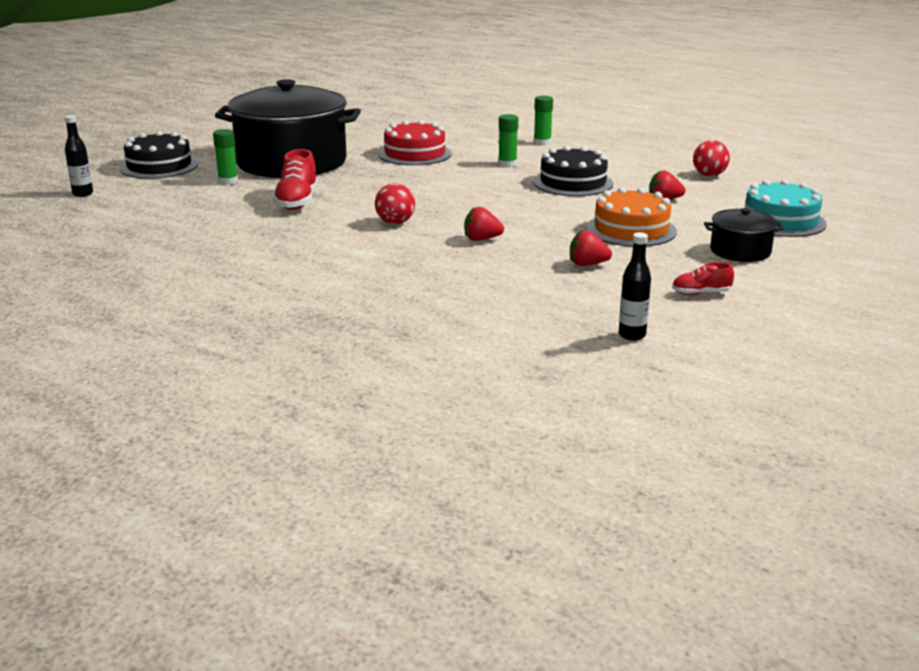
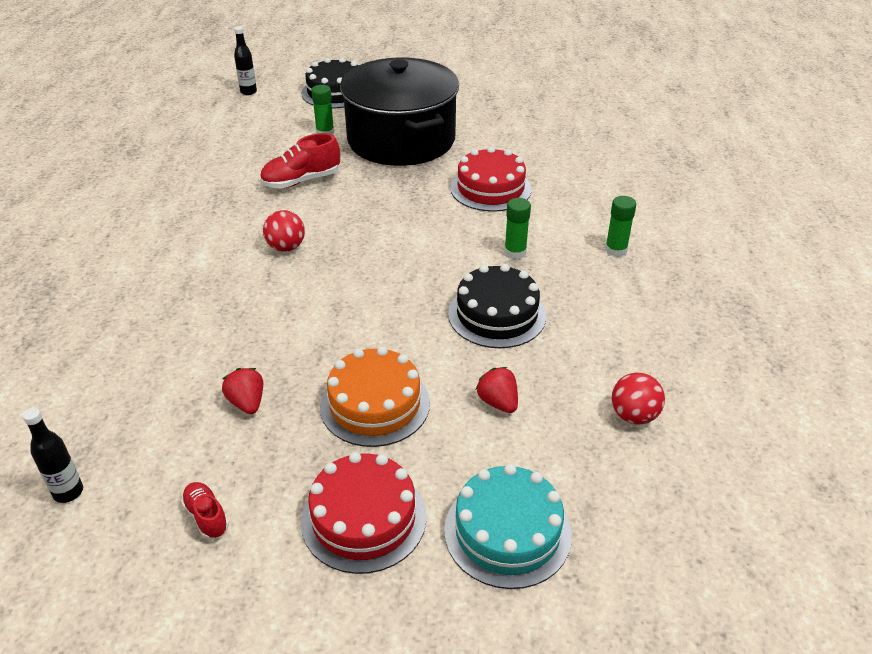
camera: 60 degrees right, 15 degrees up
red strawberry [464,207,504,241] -> none
black pot [704,208,784,262] -> red cake [301,452,426,574]

